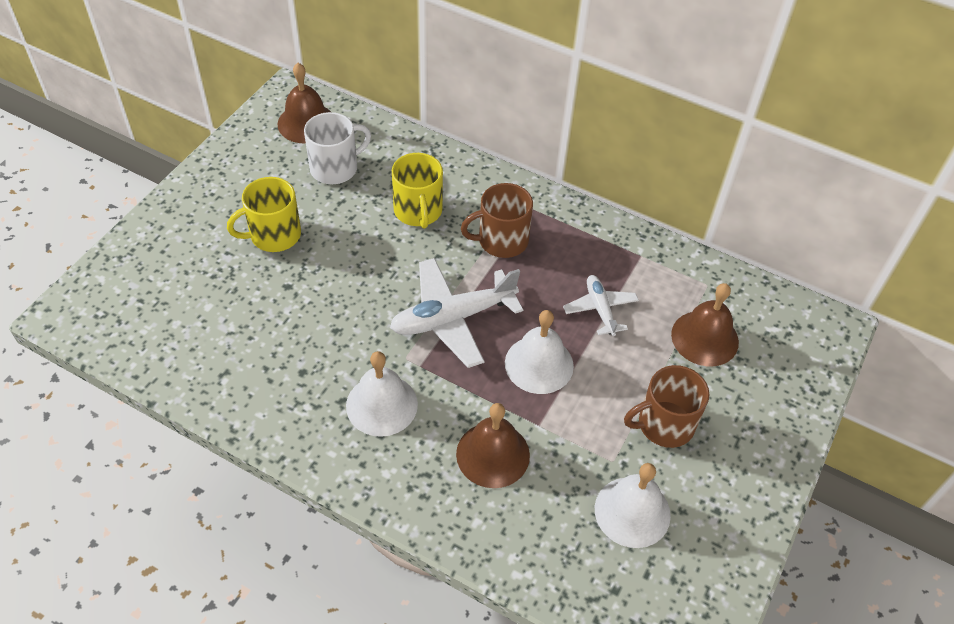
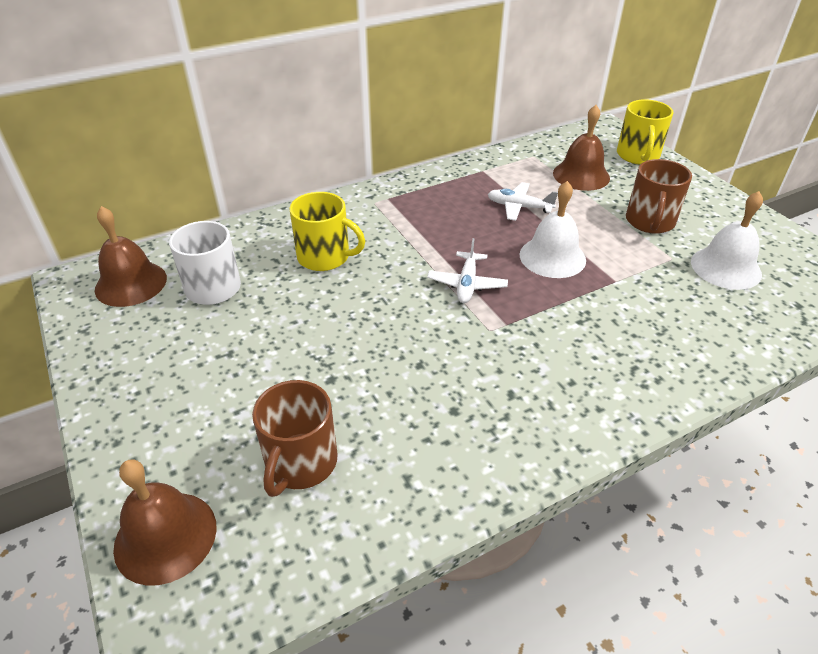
camera: 55 degrees left, 10 degrees down
yellow mug [227,177,301,252] -> yellow mug moved to [617,99,673,164]
white bell [346,351,418,437] -> none
white plane [390,258,523,368] -> white plane [427,238,508,303], size x0.57
brown bell [456,403,530,488] -> brown bell moved to [113,459,217,586]
brown mug [461,183,533,258] -> brown mug moved to [252,380,338,497]

